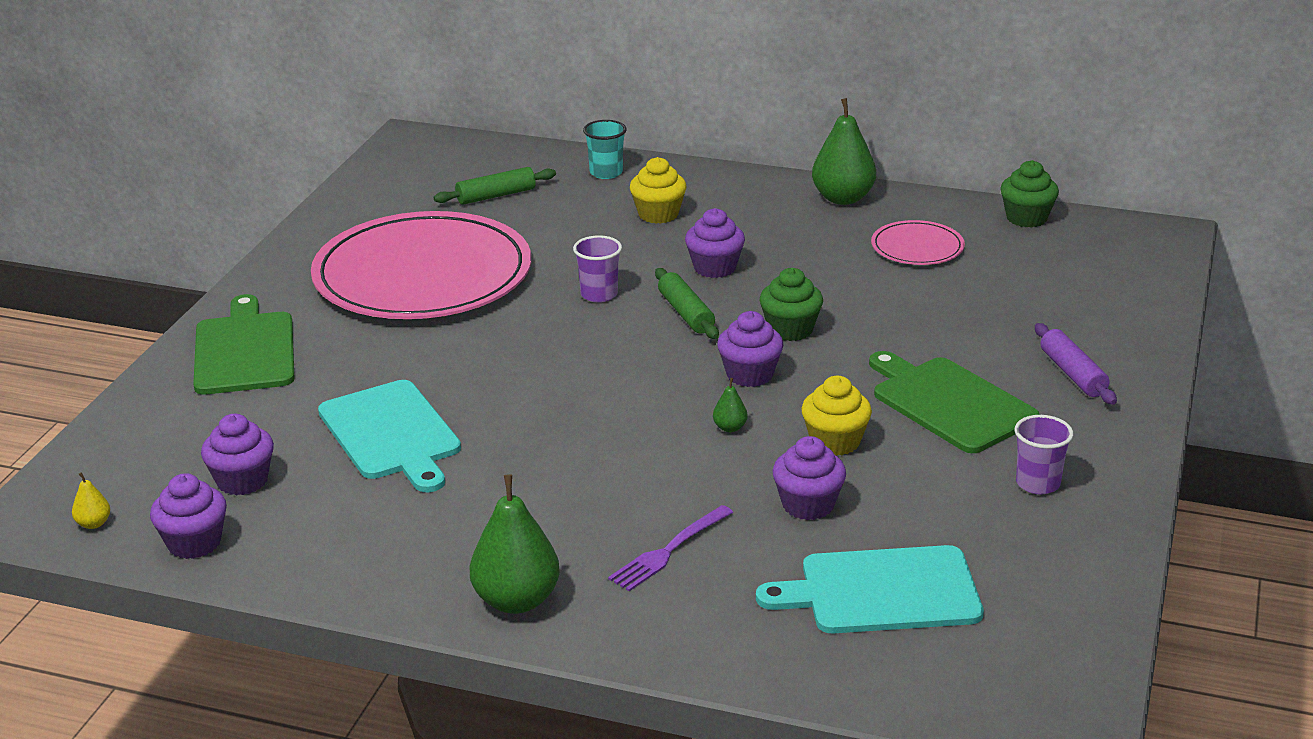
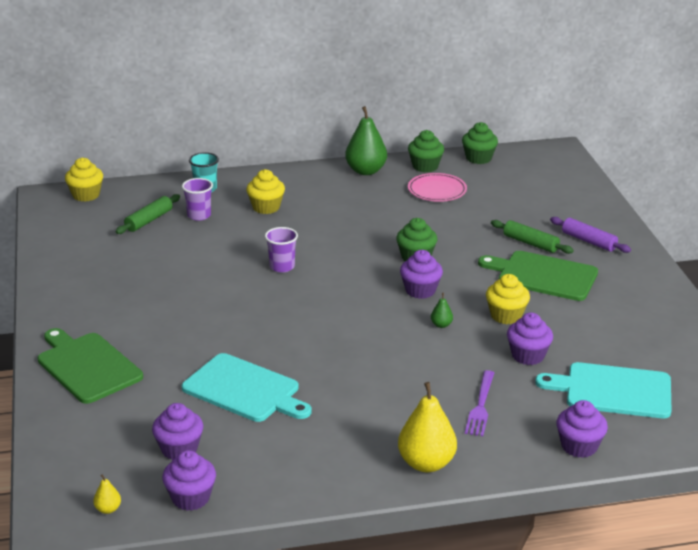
camera: 30 degrees left, 0 degrees up
pink plate [311,211,531,319] -> none
green pear [470,474,560,614] -> yellow pear [398,382,457,472]
green rolling pin [655,268,719,339] -> green rolling pin moved to [491,220,574,254]
purple cupcake [685,208,745,278] -> purple cupcake moved to [556,400,608,458]
turquoise cutting board [756,545,984,633] -> turquoise cutting board turned 45 degrees clockwise [535,362,671,418]
purple cup [1015,415,1073,494] -> purple cup moved to [182,178,213,221]
none -> yellow cupcake [65,157,103,202]
none -> green cupcake [408,130,444,172]

